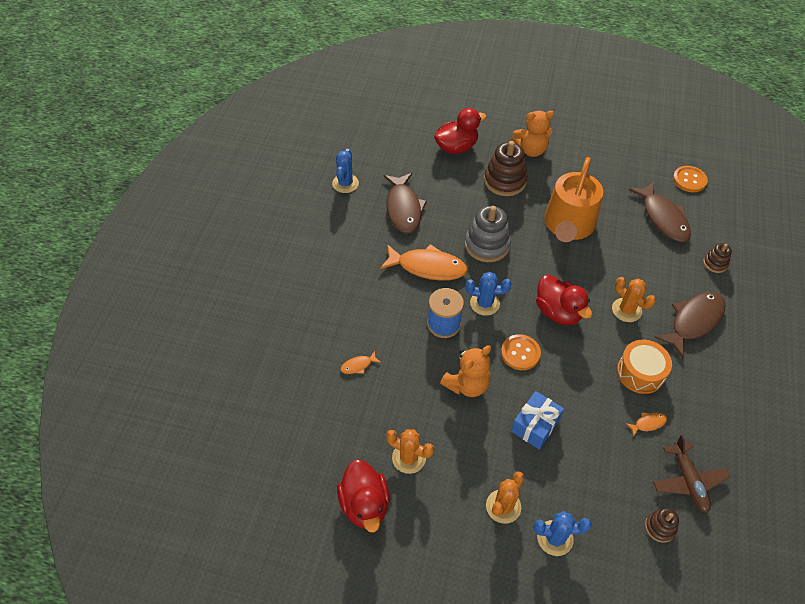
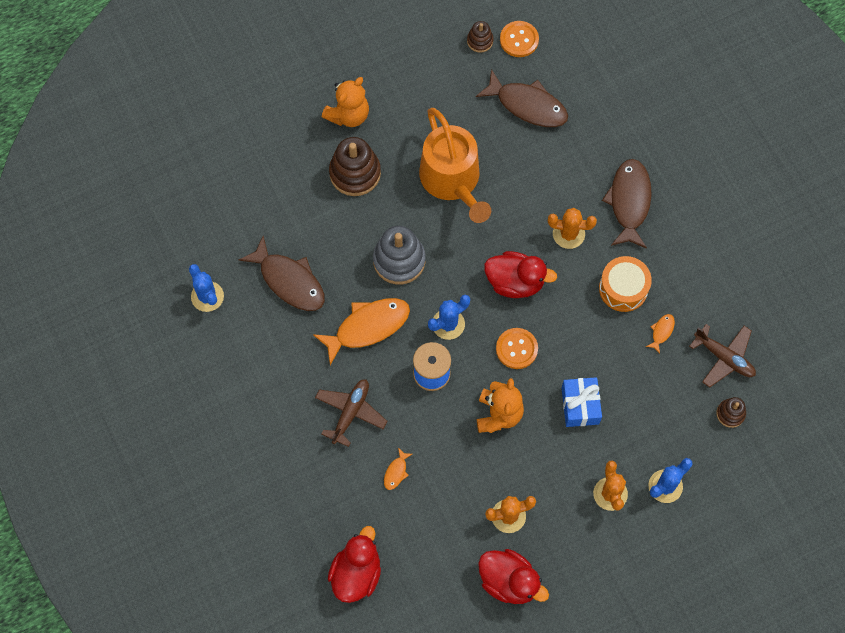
camera: 40 degrees left, 15 degrees up
red duck [434,108,486,154] -> red duck moved to [328,526,381,603]
brown stacking toy [703,243,732,273] -> brown stacking toy moved to [467,21,493,53]
none -> brown plane [315,379,387,447]

